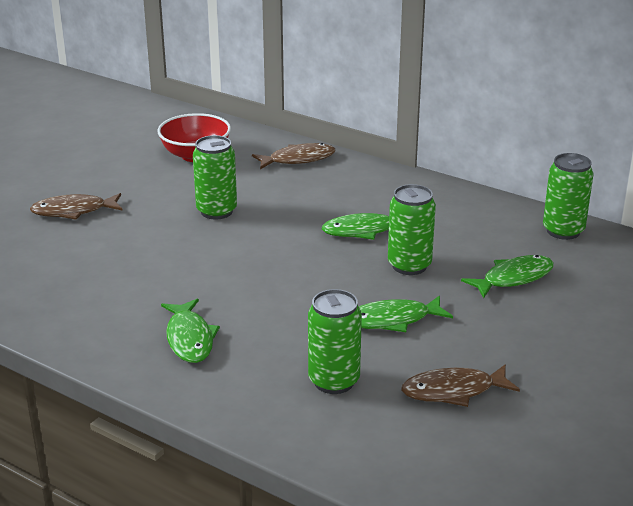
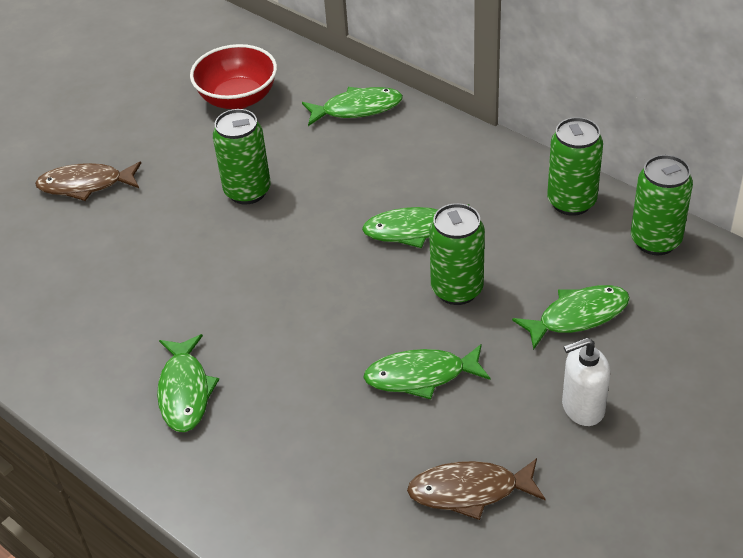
camera: 10 degrees right, 15 degrees up
brown fish [252,143,335,169] -> green fish [302,87,403,126]
green can [308,289,362,394] -> green can moved to [547,117,603,216]
none -> white soap dispenser [562,338,610,426]

